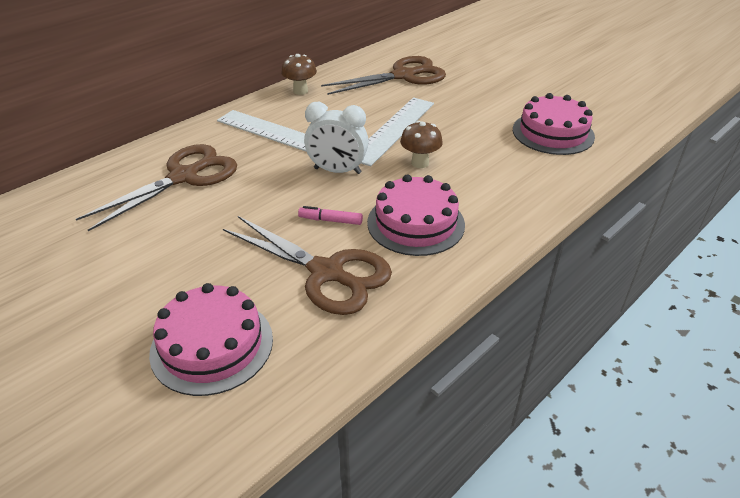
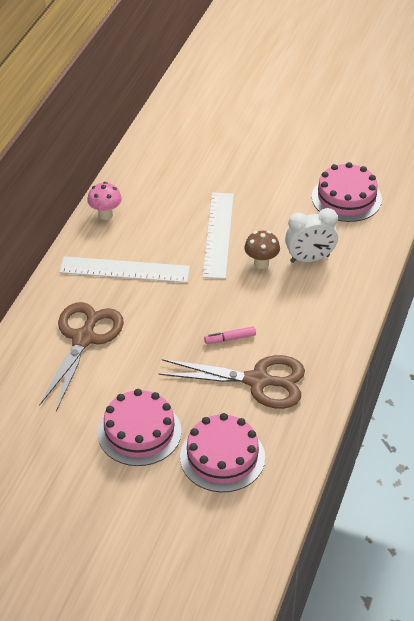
camera: 25 degrees left, 5 degrees up
brown mushroom [281,54,317,95] -> pink mushroom [87,182,122,220]
white clock [304,102,369,174] -> white clock moved to [285,208,338,263]
brown scissors [321,56,446,95] -> none
pink cake [367,175,465,256] -> pink cake moved to [98,389,182,466]

